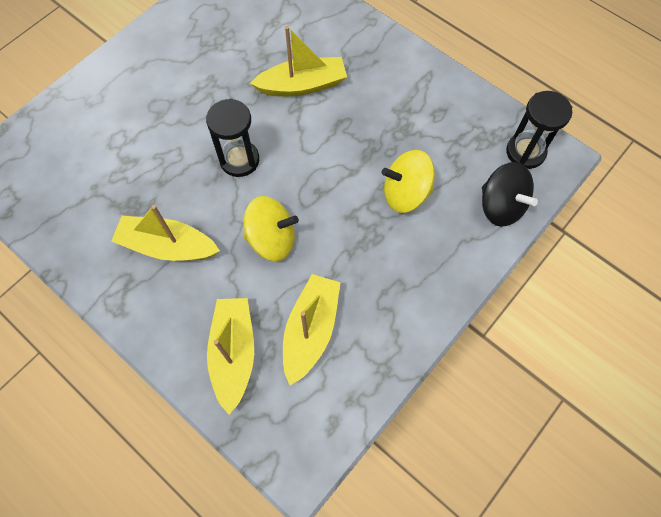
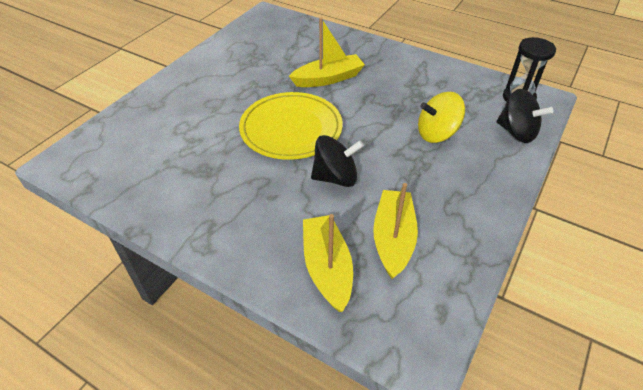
camera: 10 degrees left, 20 degrees down
yellow boat [112,205,220,261] -> none
black hourglass [206,98,259,177] -> yellow plate [239,92,343,160]
yellow spinning top [244,196,299,261] -> black spinning top [311,135,364,187]

